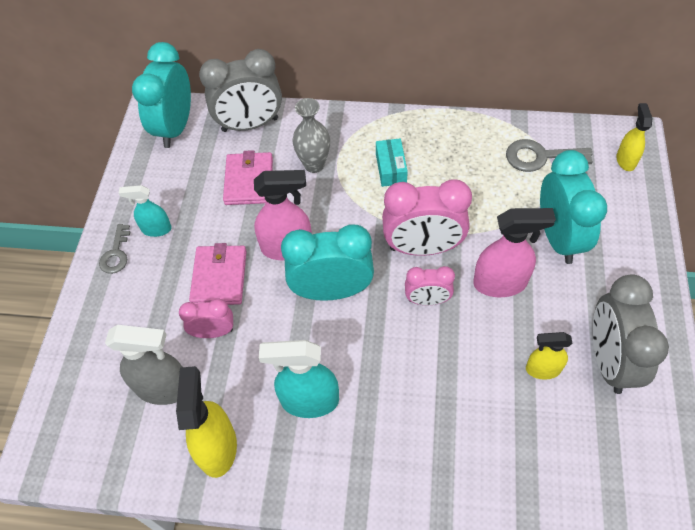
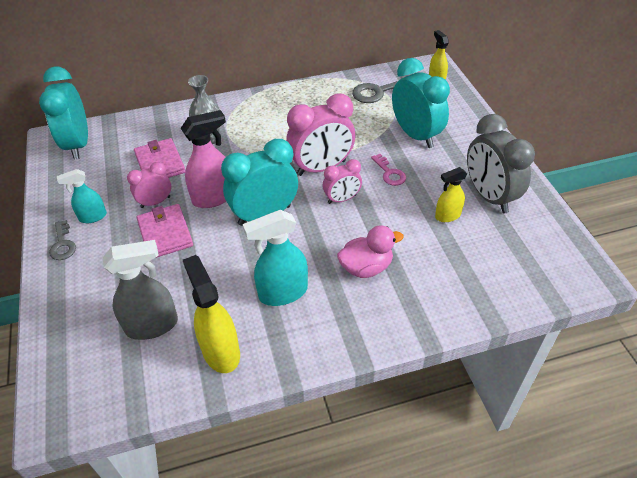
camera: 25 degrees left, 10 degrees down
pink clock [179,299,233,338] -> pink clock moved to [127,162,171,208]
grey clock [199,49,282,132] -> none
turquoise box [376,138,408,187] -> none
pink spray bottle [473,208,556,297] -> pink key [371,154,406,186]
none -> pink duck [337,225,404,278]

